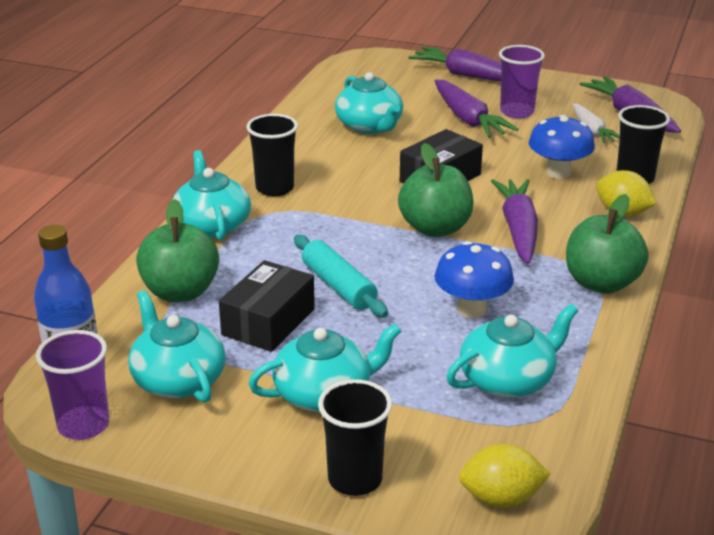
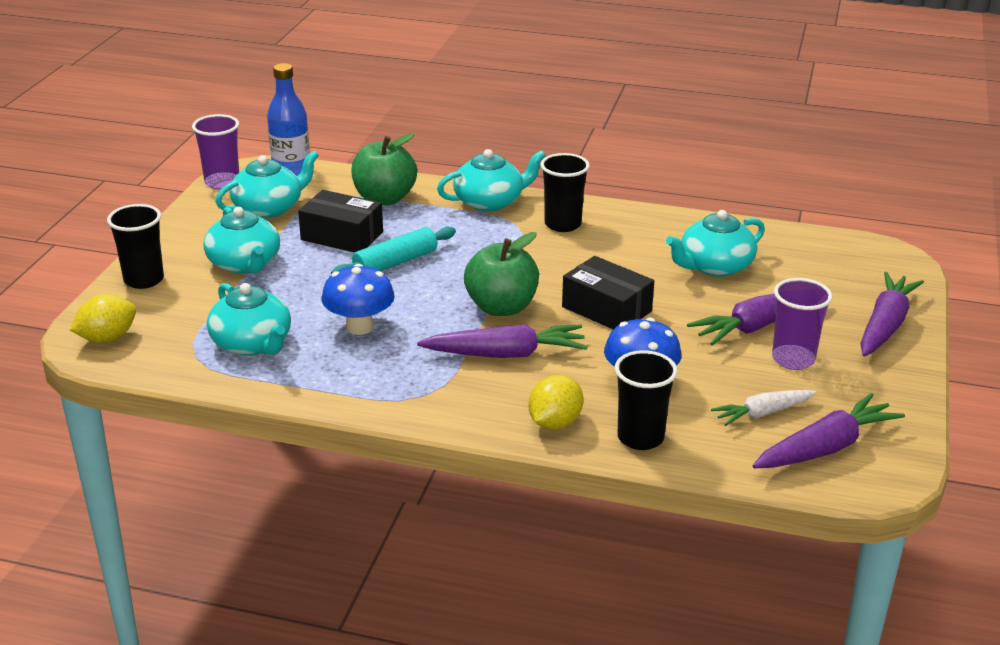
camera: 85 degrees right, 0 degrees up
yellow lemon [459,444,550,508] -> yellow lemon turned 60 degrees clockwise [70,294,136,343]
green apple [566,194,649,294] -> none

